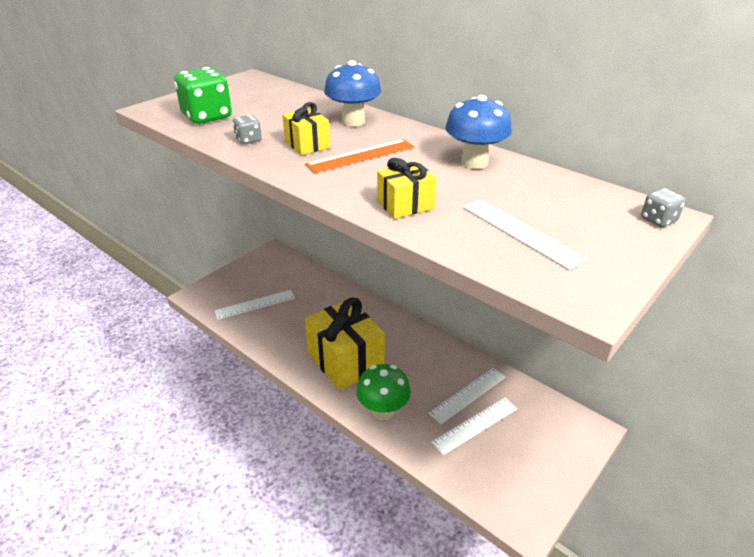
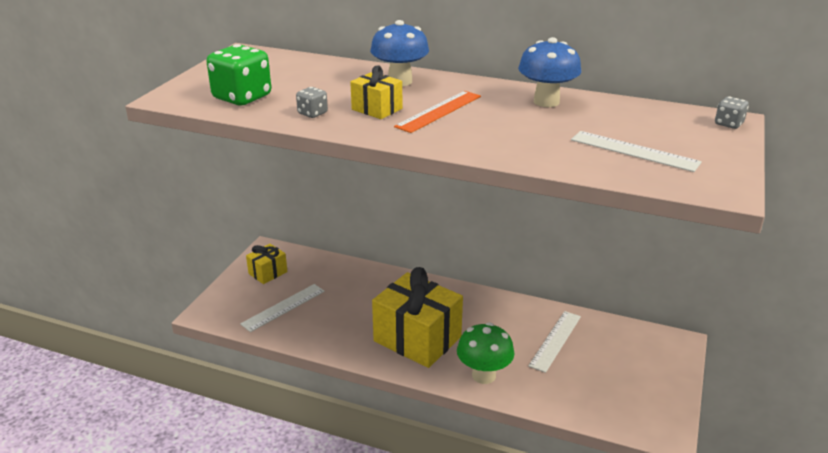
camera: 20 degrees left, 5 degrees down
yellow gift [377,158,436,219] -> yellow gift moved to [246,244,287,284]
white ruler [431,398,518,456] -> none

